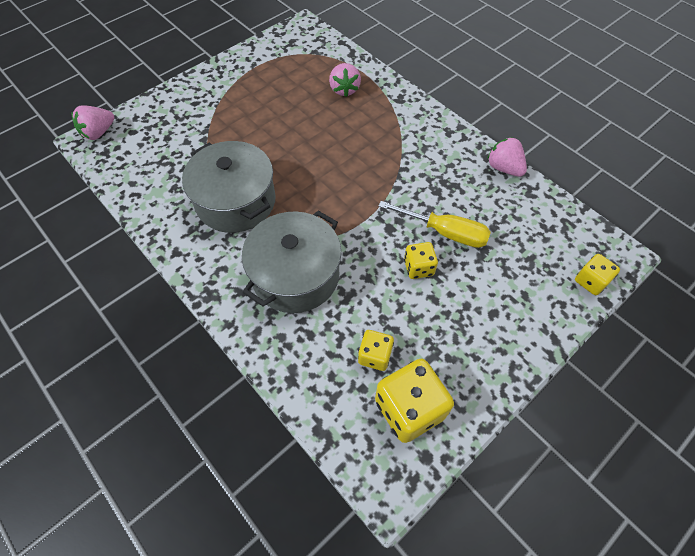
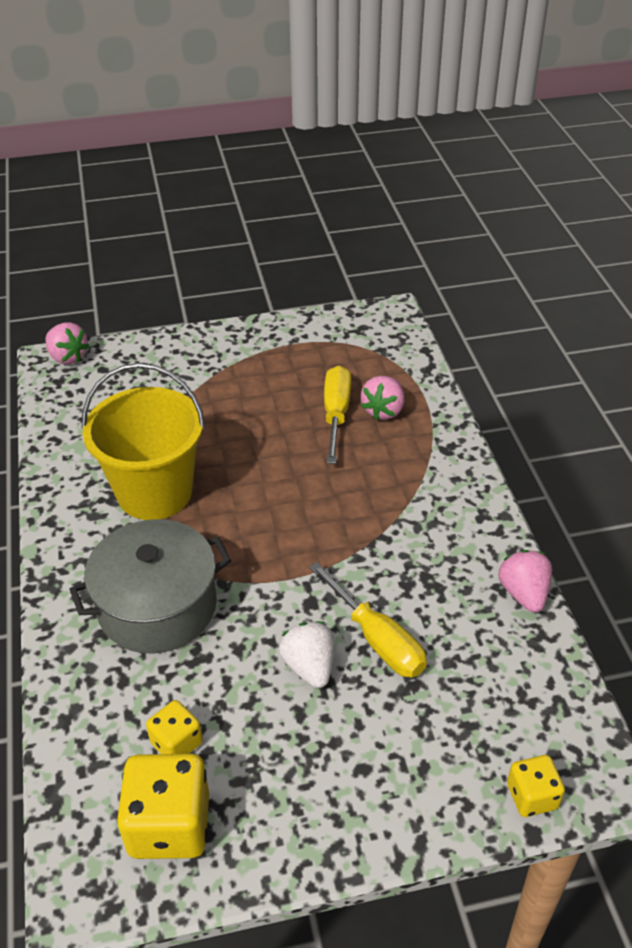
camera: 30 degrees right, 15 degrees down
pink strawberry [71,105,114,140] -> pink strawberry turned 120 degrees counterclockwise [45,322,89,365]
grey pot [182,141,276,233] -> yellow bucket [82,363,205,520]
yellow dice [404,242,438,279] -> white strawberry [279,621,335,688]
none -> yellow screwdriver [324,366,351,464]

